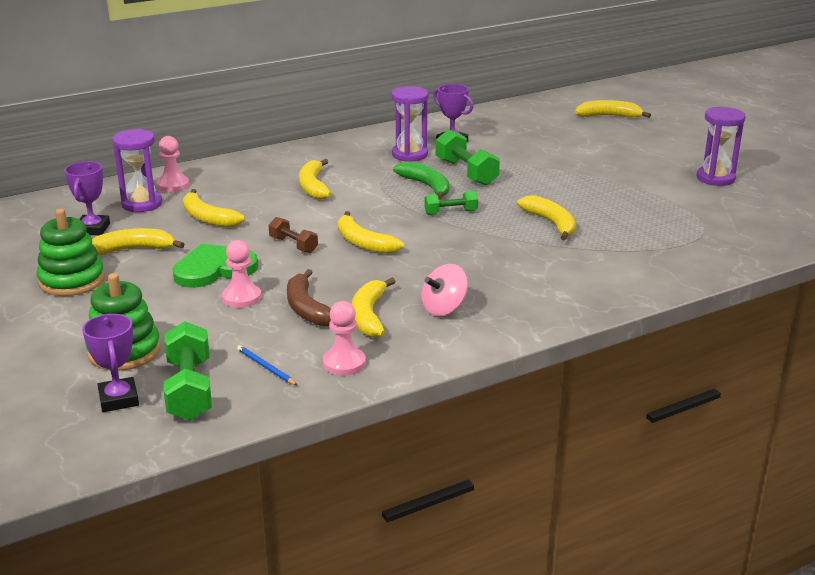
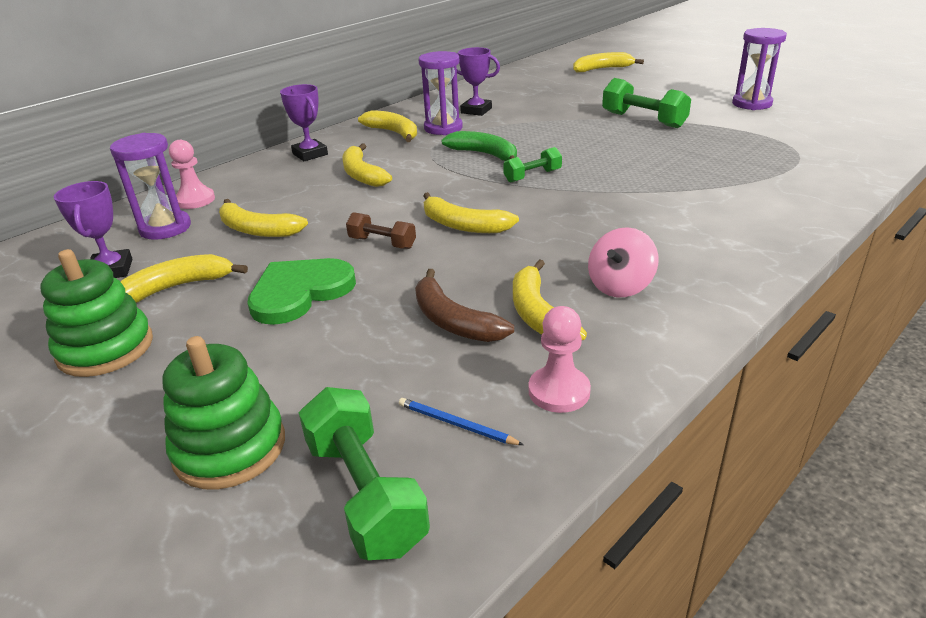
camera: 15 degrees left, 5 degrees up
purple trophy [82,314,139,412] -> purple trophy moved to [280,84,328,161]
pink pawn [222,240,261,308] -> none
green dumbbell [436,129,500,186] -> green dumbbell moved to [602,78,691,128]
yellow banana [517,195,576,240] -> yellow banana moved to [358,110,417,142]

